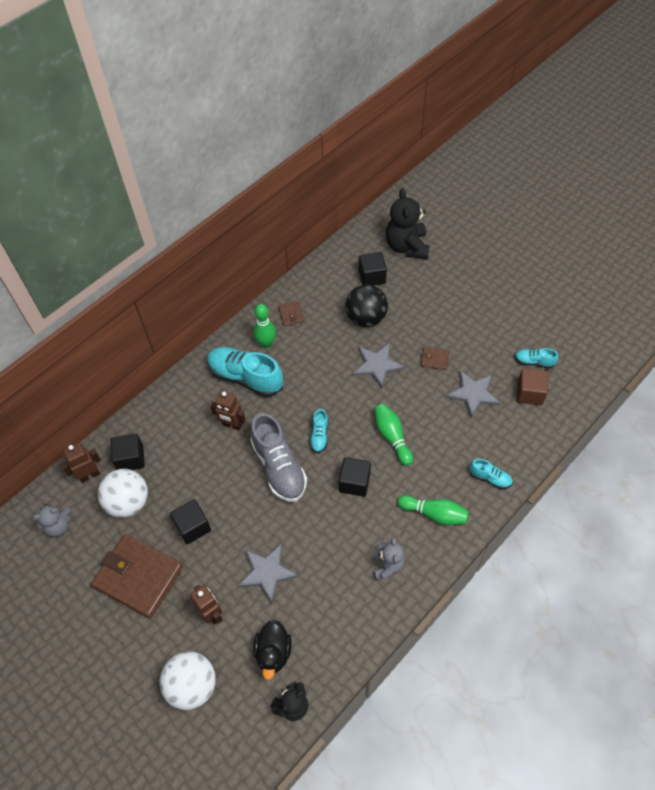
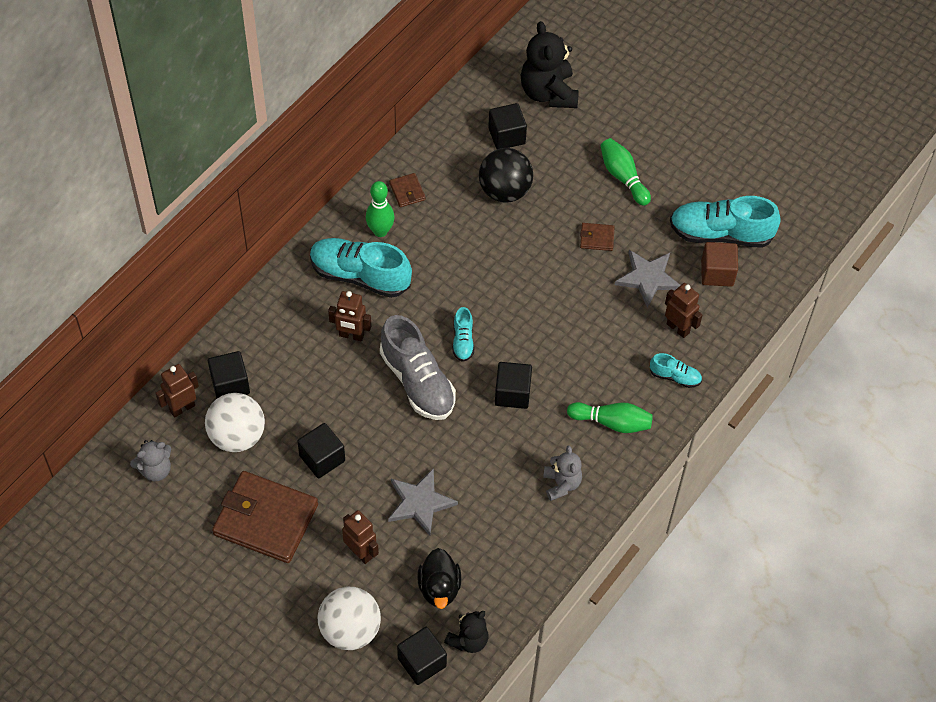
camera: 10 degrees left, 0 degrees up
grey star [353,343,405,388] -> none
green bowling pin [375,404,413,466] -> green bowling pin moved to [600,138,651,206]
turquoise shoe [515,348,558,368] -> turquoise shoe [670,196,781,248], size x2.06
none -> black cube [397,627,447,685]
none -> brown robot [665,283,702,338]

